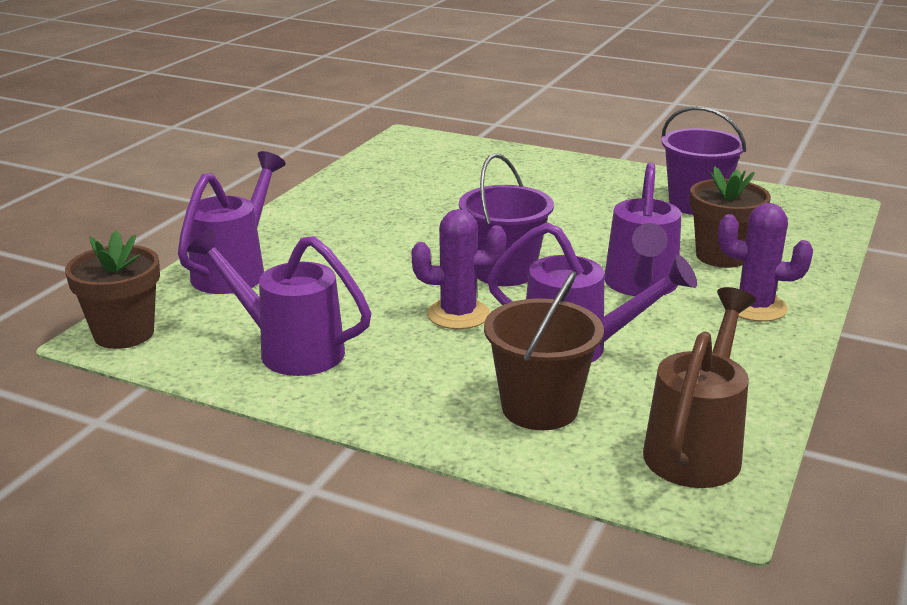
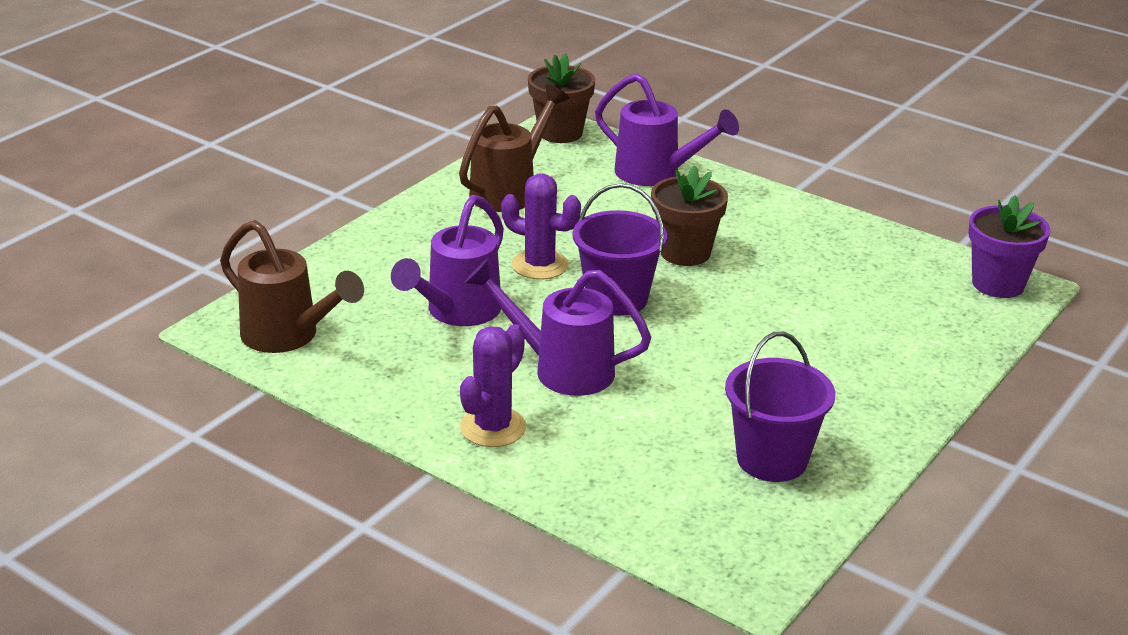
camera: 100 degrees right, 5 degrees up
purple watering can [187,227,371,376] -> brown watering can [459,85,569,212]
purple cactus [411,209,506,329] -> purple cactus turned 75 degrees counterclockwise [501,173,581,279]
brown bucket [484,271,604,430] -> none
brown flower pot [690,166,771,268] -> brown flower pot moved to [651,165,728,266]
none -> purple flower pot [969,195,1051,298]

